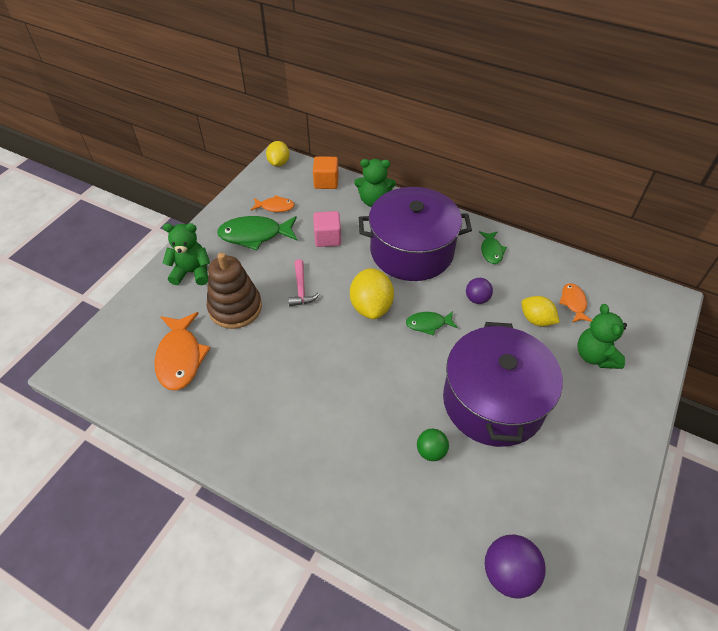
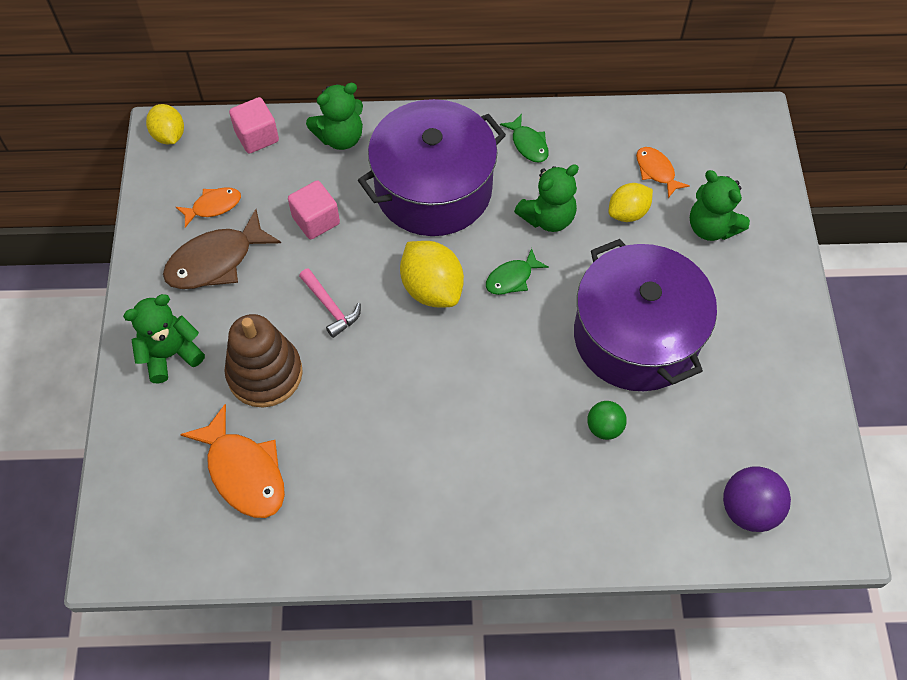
camera: 30 degrees left, 10 degrees up
green fish [217,216,297,250] -> brown fish [163,209,281,289]
orange cube [313,156,339,189] -> pink cube [229,97,279,154]
purple ball [466,278,493,304] -> green teddy bear [514,164,579,232]
yellow lemon [521,296,560,327] -> yellow lemon turned 45 degrees counterclockwise [609,183,653,222]

